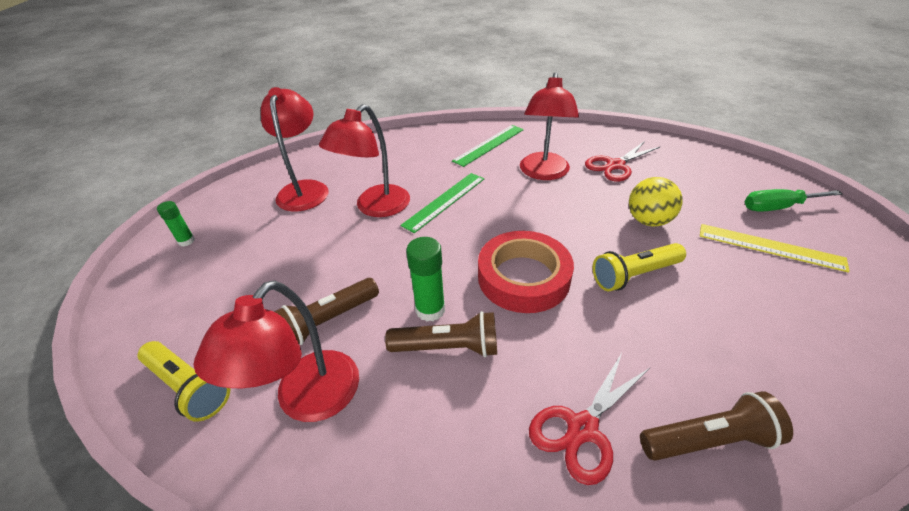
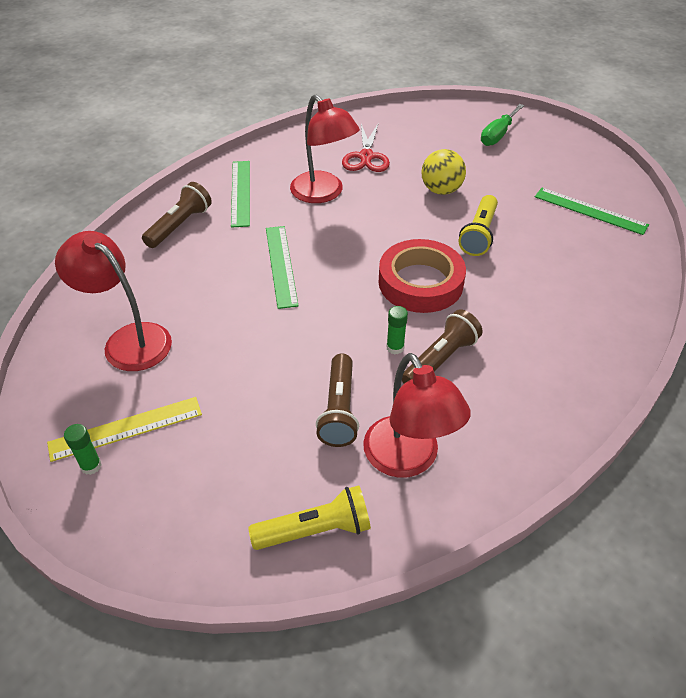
camera: 50 degrees left, 5 degrees up
red lamp [319,104,410,217] -> none
green glue stick [406,237,445,321] -> green glue stick [386,306,408,355], size x0.63
red scissors [529,353,650,485] -> none
brown flashlight [640,391,793,461] -> brown flashlight moved to [142,182,212,248]
yellow ruler [700,224,850,273] -> yellow ruler moved to [47,397,202,462]
none -> green ruler [535,188,649,235]

